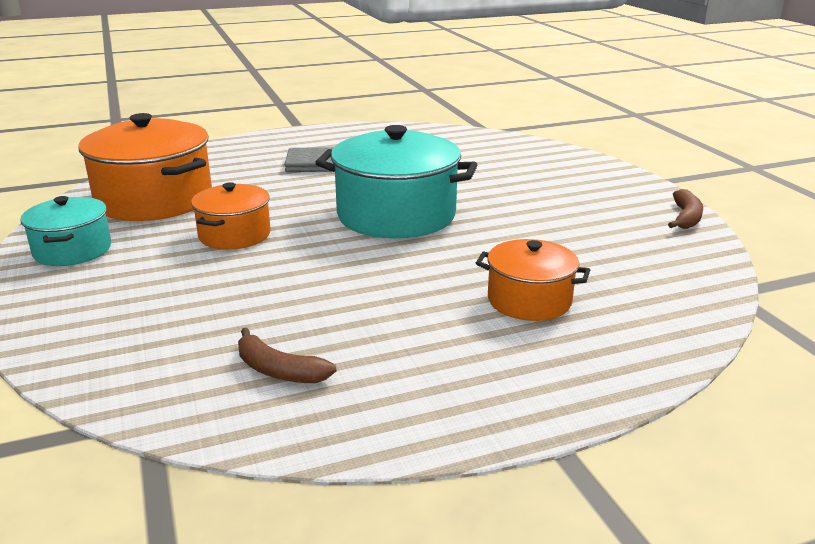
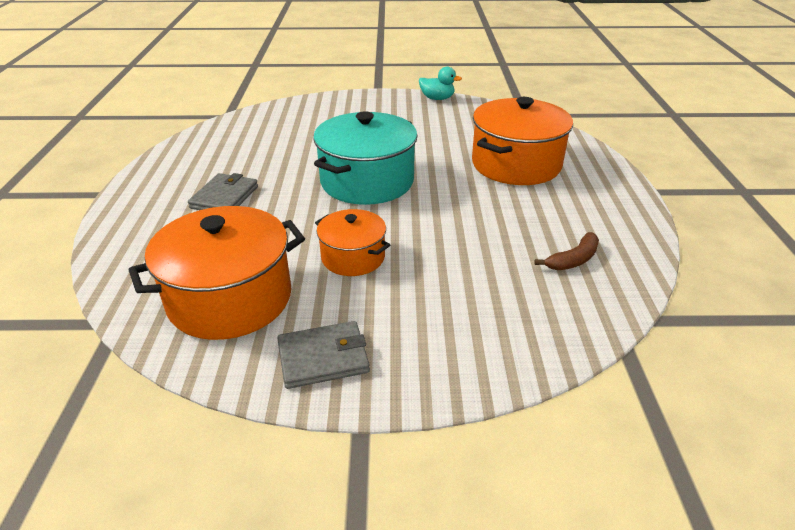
camera: 70 degrees left, 10 degrees up
turquoise pot [20,196,111,266] -> grey wallet [277,321,370,389]
orange pot [476,239,590,321] -> orange pot [472,97,573,185], size x1.76
brown banana [668,189,703,229] -> turquoise duck [419,67,462,100]

